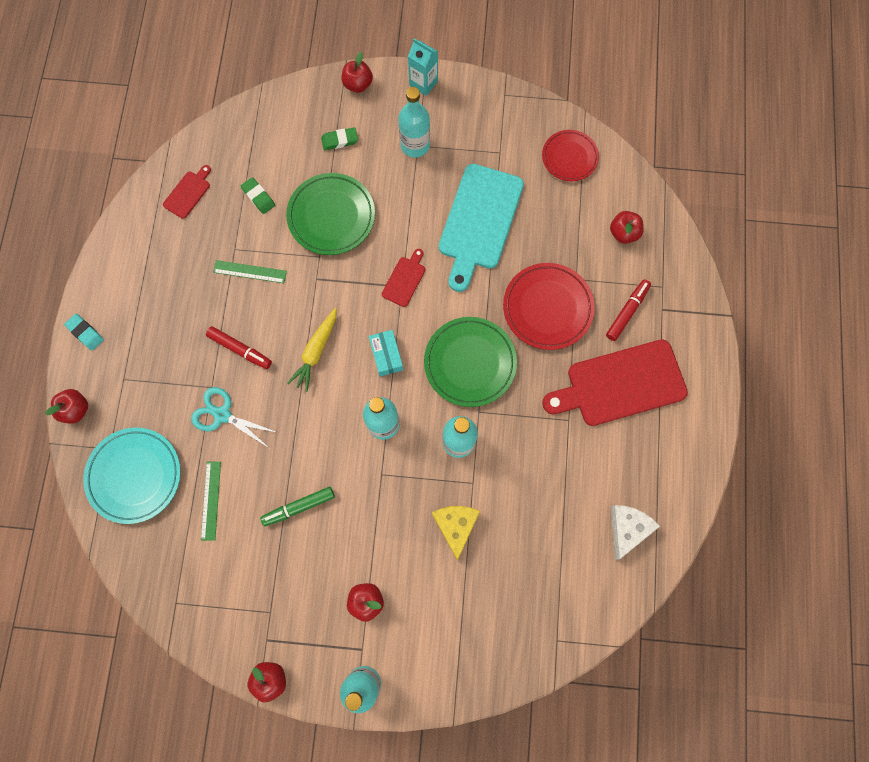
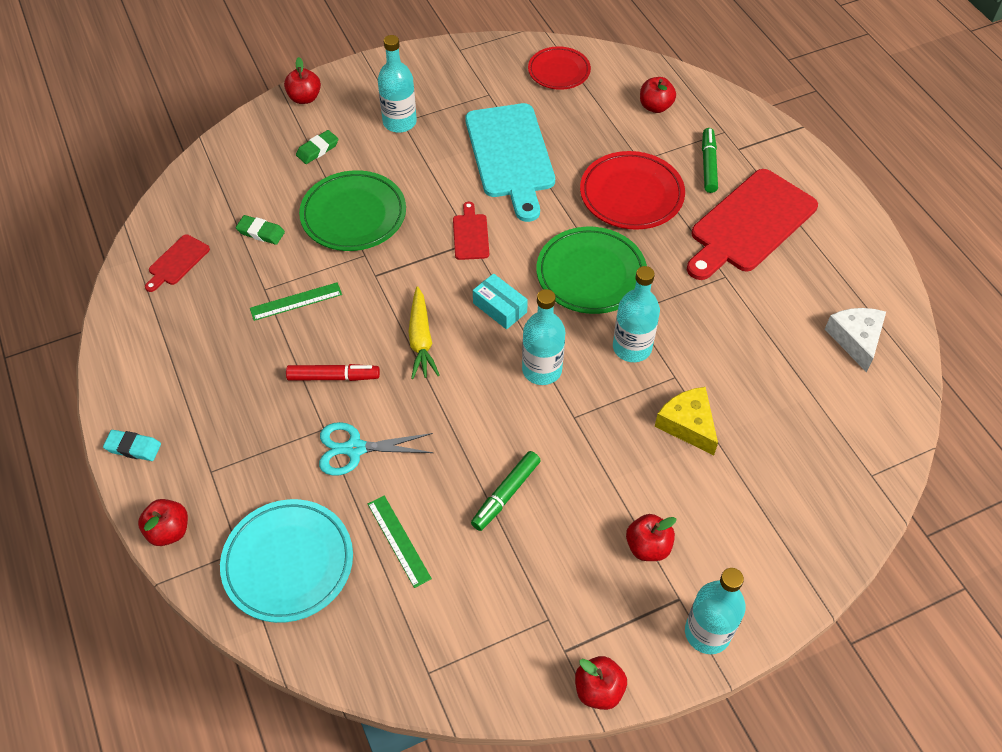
camera: 30 degrees left, 20 degrees down
red cutting board [163,165,211,219] -> red cutting board turned 150 degrees counterclockwise [145,234,210,292]
turquoise carton [408,38,438,96] -> none
red marker [606,279,651,341] -> green marker [702,128,718,193]

